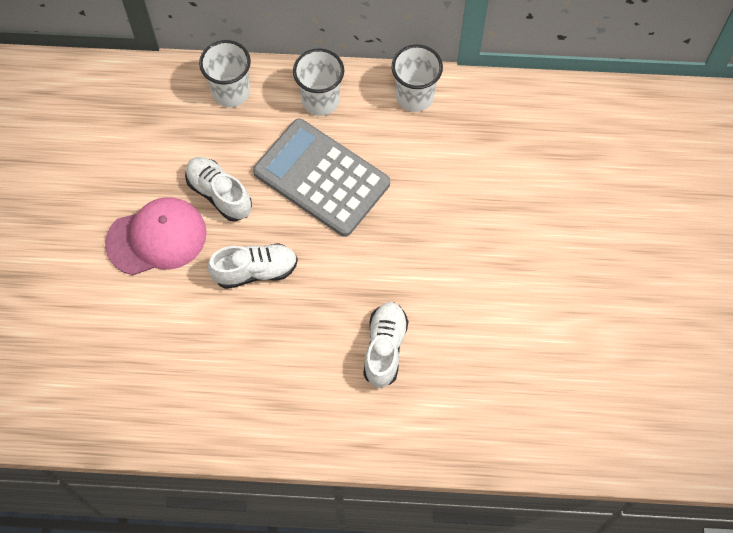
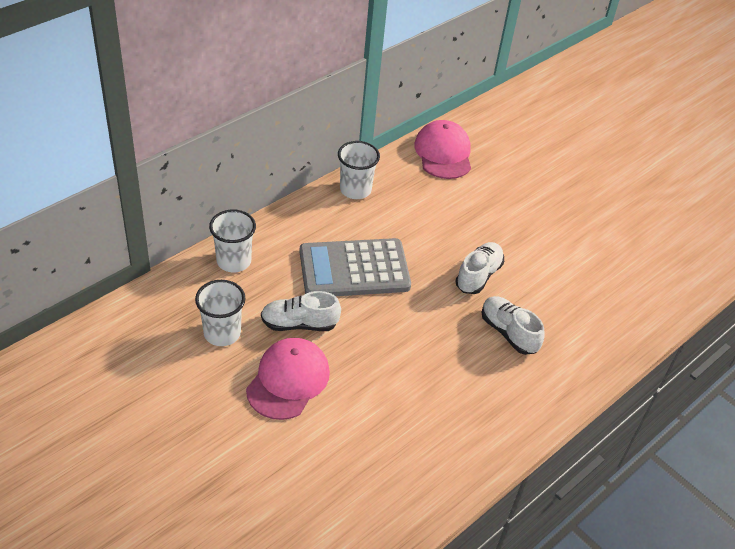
camera: 50 degrees left, 20 degrees down
white shoe [207,243,298,289] -> white shoe moved to [455,242,504,294]
white cup [293,48,344,116] -> white cup moved to [195,280,246,346]
none -> pink cap [414,120,471,179]

